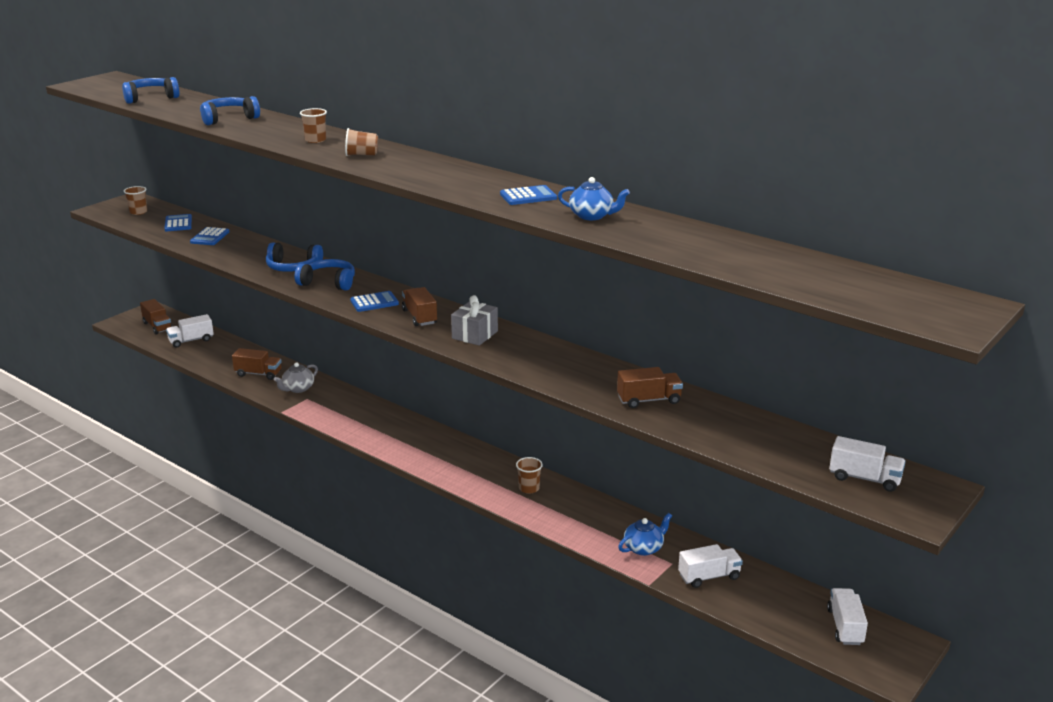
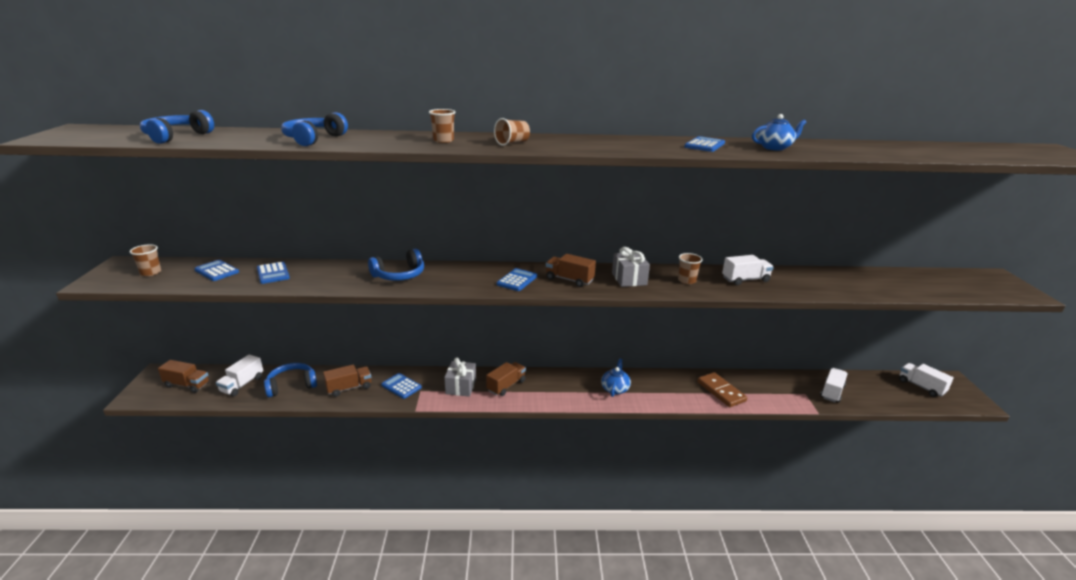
camera: 40 degrees left, 0 degrees up
grey teapot [274,362,318,393] -> blue calculator [381,373,422,399]
blue headphones [295,259,355,291] -> blue headphones moved to [264,363,317,397]
brown cup [516,457,543,493] -> brown cup moved to [678,253,703,284]
brown truck [617,367,683,408] -> brown truck moved to [486,362,526,396]
blue teapot [618,513,672,556] -> blue teapot moved to [601,359,631,397]
white truck [829,436,906,492] -> white truck moved to [722,255,774,285]
none -> grey gift [444,358,476,397]
none -> brown domino [697,372,747,407]

